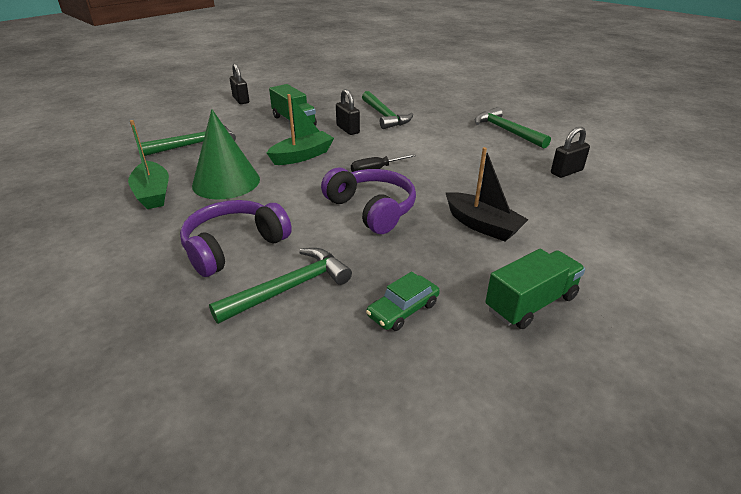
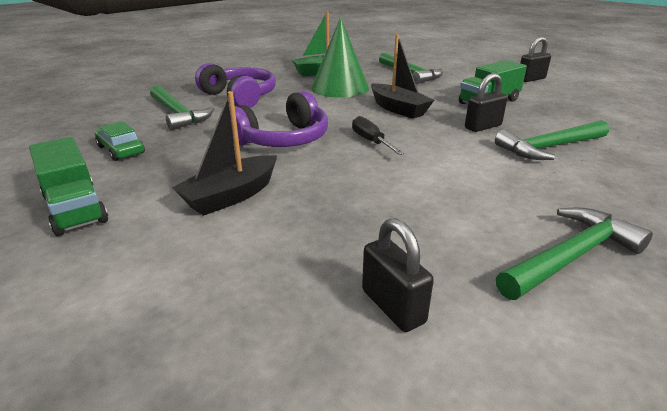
camera: 90 degrees right, 5 degrees down
green boat [267,94,334,165] -> black boat [371,34,434,119]

